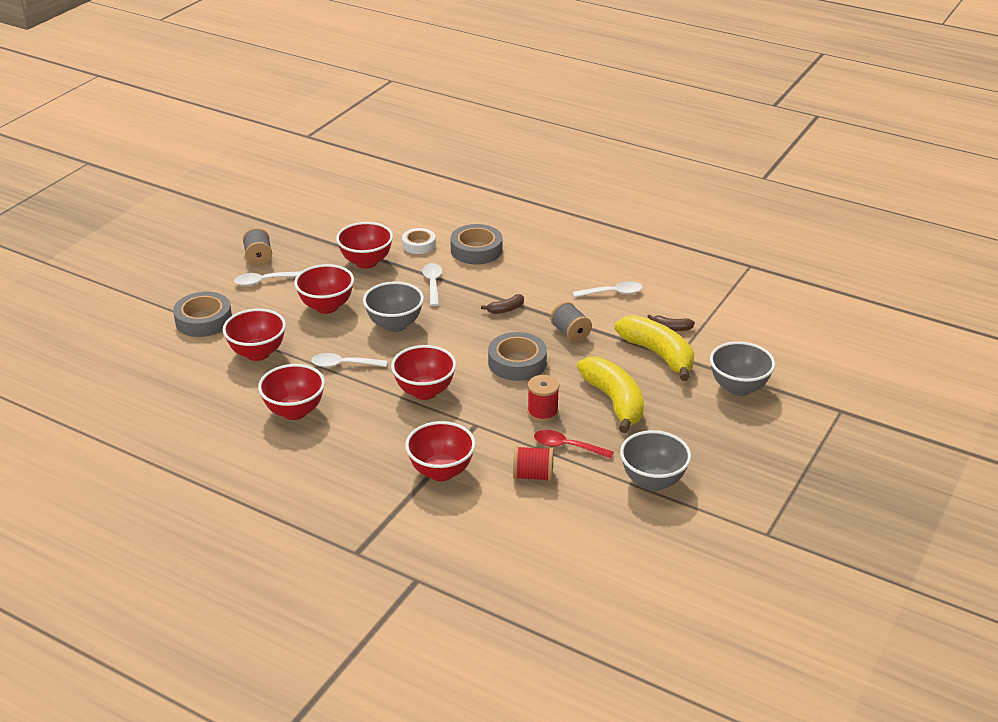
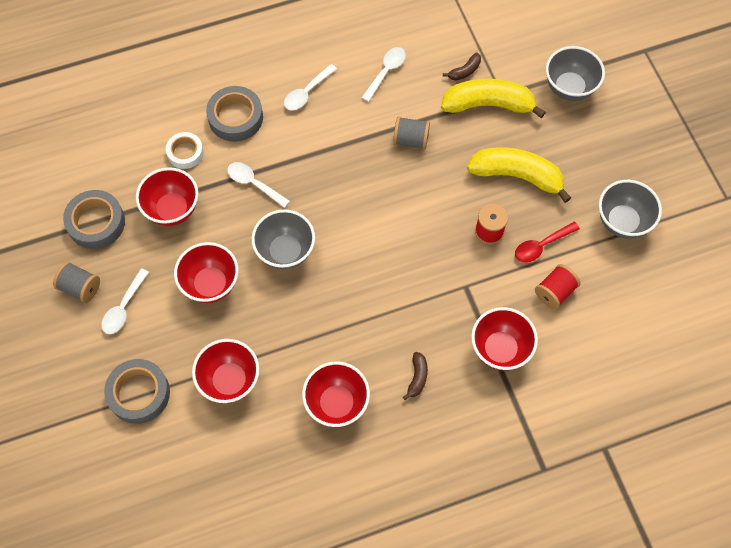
camera: 50 degrees left, 30 degrees up
white spoon [311,353,387,367] -> white spoon moved to [284,64,337,111]
red bowl [391,345,456,400] -> none
brown banana [481,294,524,314] -> brown banana moved to [403,352,428,400]
grey tape [488,332,547,381] -> grey tape moved to [63,190,125,249]

